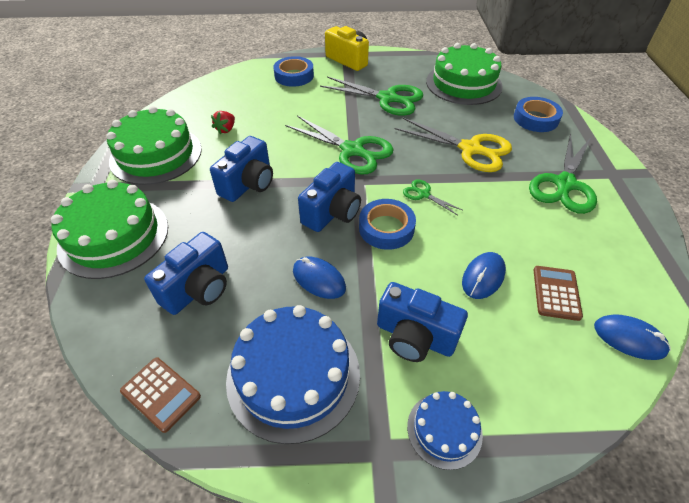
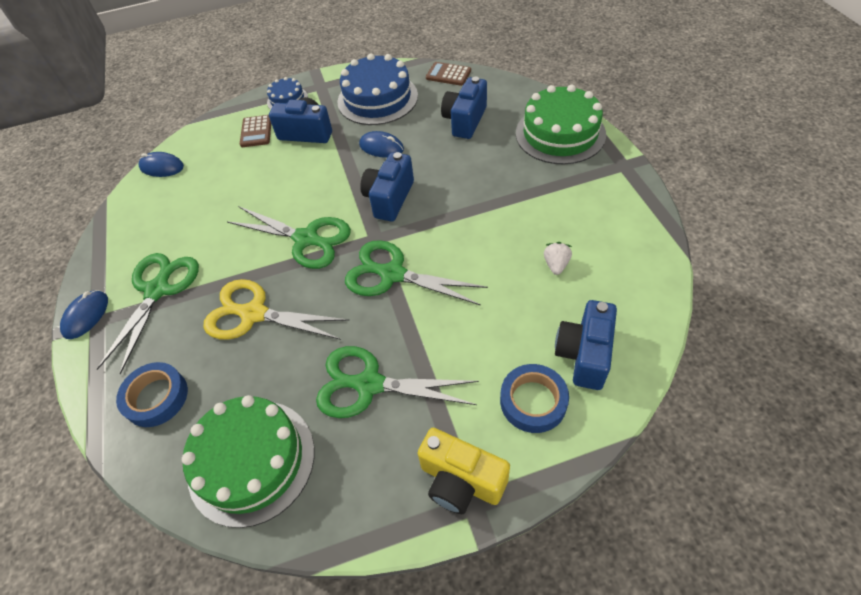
camera: 170 degrees right, 5 degrees up
green cake [106,106,202,185] -> none
blue camera [210,136,273,202] -> blue camera moved to [555,300,617,390]
red strawberry [211,111,235,135] -> white strawberry [544,242,572,275]
blue tape [359,199,416,250] -> none
green scissors [403,180,462,215] -> green scissors [227,206,351,269], size x2.11
blue mouse [462,252,506,299] -> blue mouse moved to [60,290,108,339]
brown calculator [533,266,583,321] -> brown calculator moved to [240,115,271,147]

